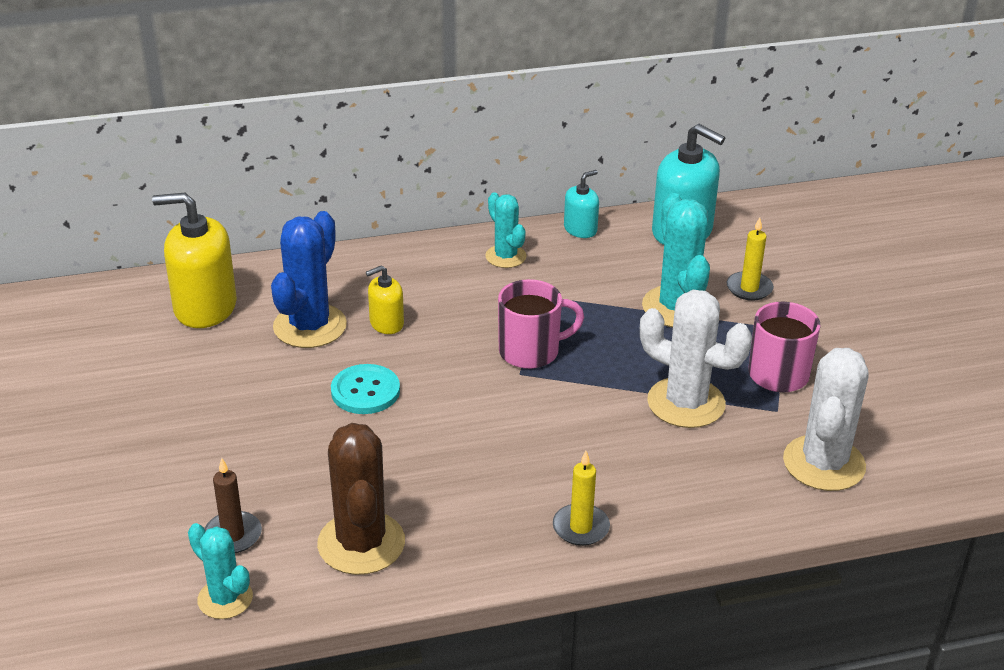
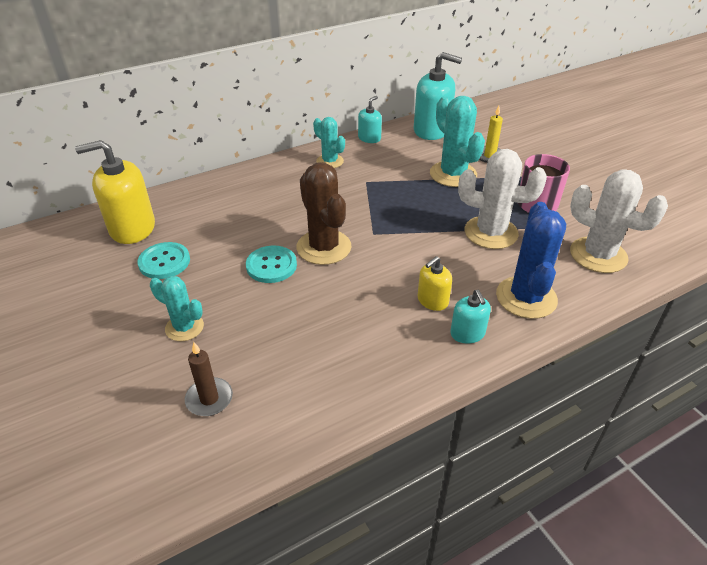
camera: 15 degrees left, 5 degrees up
turquoise cactus [188,523,253,619] -> turquoise cactus moved to [150,276,204,341]
blue cactus [271,211,347,348] -> blue cactus moved to [496,202,566,319]
brown cactus [317,423,405,575] -> brown cactus moved to [297,162,352,265]
yellow soap dispenser [366,265,404,334] -> yellow soap dispenser moved to [417,256,452,311]
pink mug [498,279,584,369] -> none
yellow candle [553,451,610,546] -> turquoise soap dispenser [450,290,491,344]
white cactus [783,348,868,491] -> white cactus turned 60 degrees counterclockwise [570,169,668,273]
none -> turquoise button [138,242,190,279]

